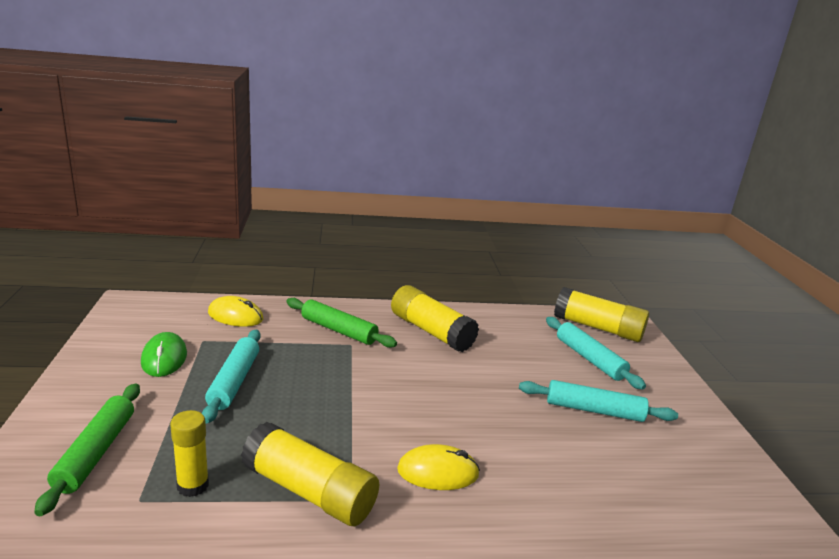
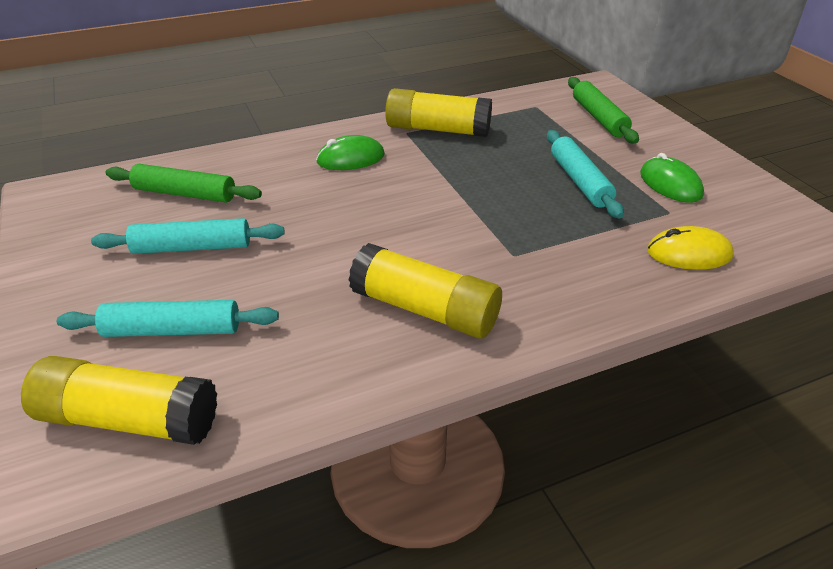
camera: 165 degrees right, 15 degrees up
yellow glue stick [170,410,209,497] -> none
green rolling pin [286,298,397,348] -> green rolling pin moved to [106,164,262,203]
yellow mouse [397,444,480,490] -> green mouse [316,135,385,170]
turquoise rolling pin [546,317,646,390] -> turquoise rolling pin turned 45 degrees counterclockwise [57,300,279,337]

